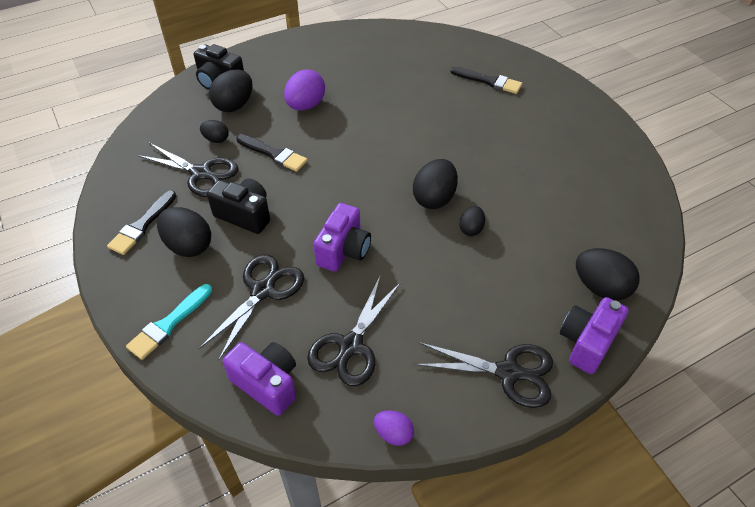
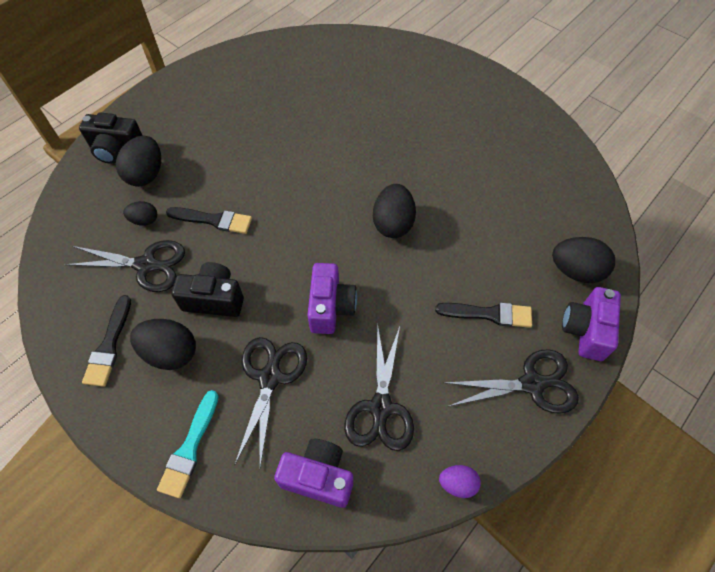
camera: 20 degrees left, 10 degrees up
purple egg [284,69,325,111] -> none
black brush [450,67,522,94] -> black brush moved to [435,303,532,328]
black egg [459,206,485,236] -> none

